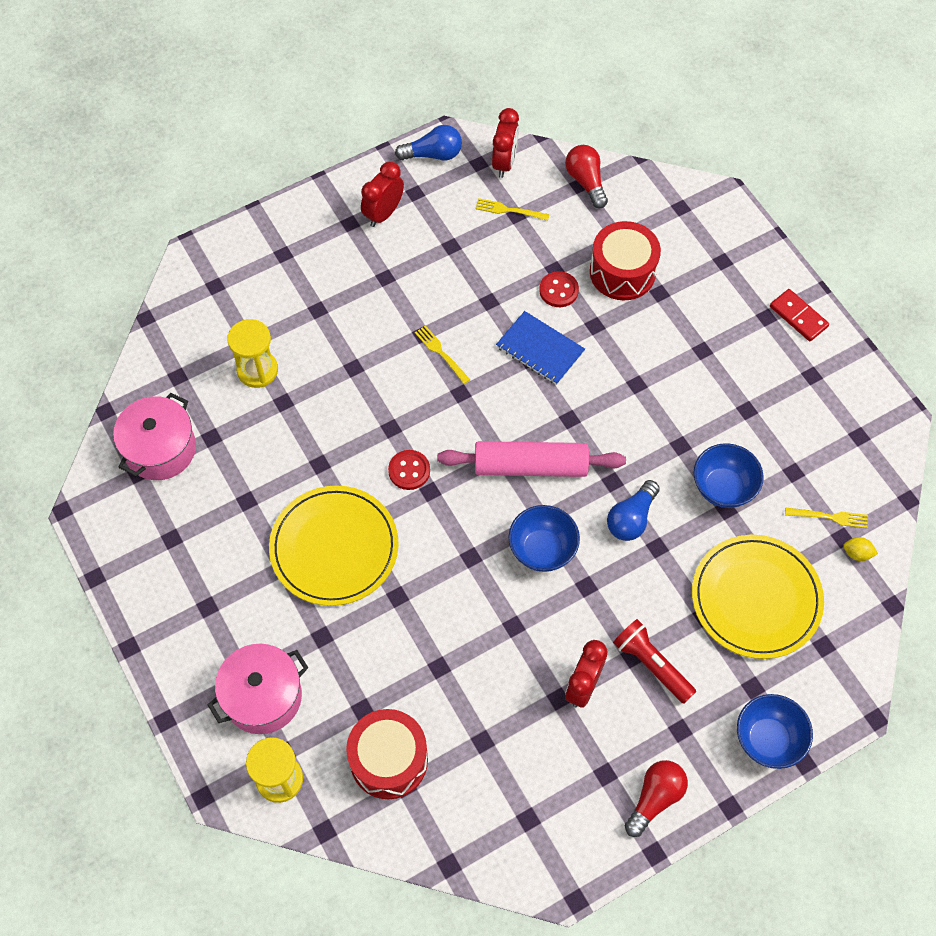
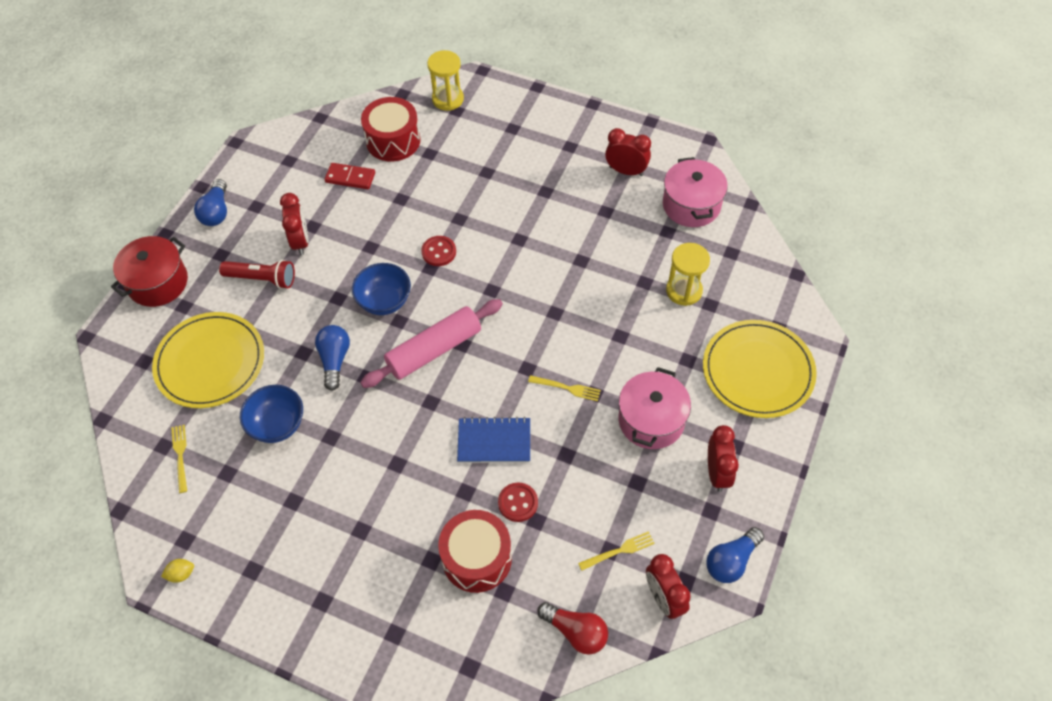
camera: 145 degrees right, 5 degrees down
pink pot [208,644,308,734] -> pink pot moved to [619,367,691,449]
yellow plate [269,485,399,606] -> yellow plate moved to [703,320,817,418]
red button [388,450,430,490] -> red button moved to [422,236,456,266]
red light bulb [625,760,688,837] -> blue light bulb [194,179,227,226]
blue bowl [737,694,813,769] -> red pot [111,236,188,307]
red domino [770,289,829,341] -> red domino moved to [324,163,375,189]
yellow fork [785,507,868,528] -> yellow fork turned 105 degrees clockwise [171,425,187,493]
yellow lemon [843,537,878,561] -> yellow lemon moved to [161,559,194,583]
none -> red clock [605,128,651,176]

